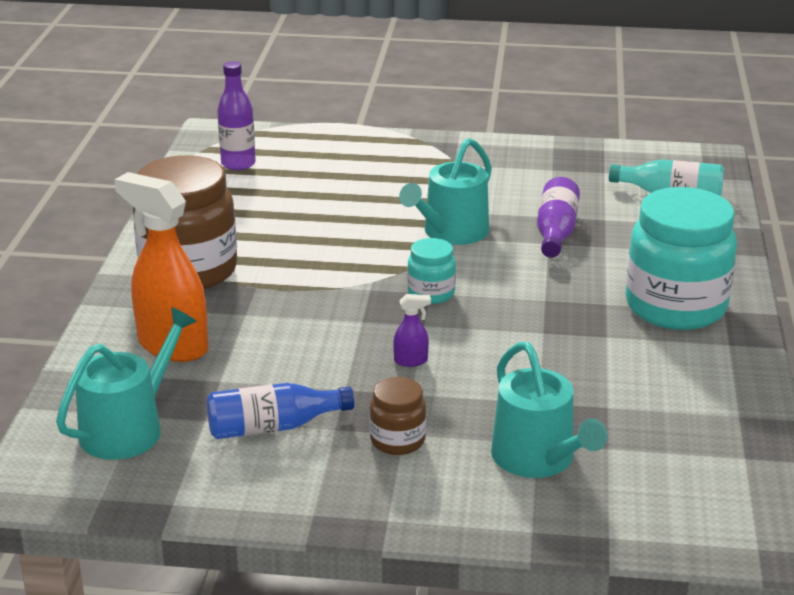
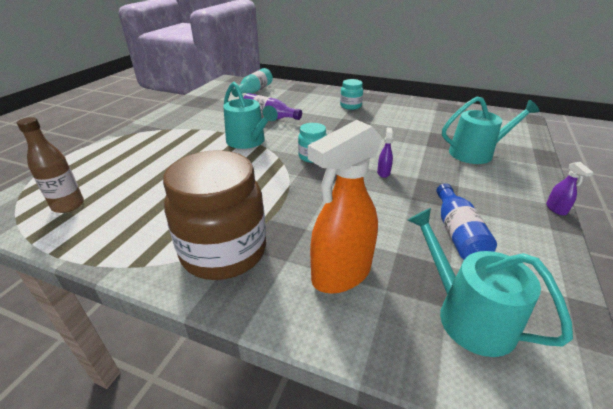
camera: 75 degrees left, 5 degrees up
purple bottle [217,61,256,170] -> brown bottle [17,117,84,213]
brown jar [370,377,426,455] -> none
turquoise jar [626,187,737,330] -> turquoise jar [340,79,363,110], size x0.47
none -> purple spray bottle [546,162,593,215]

